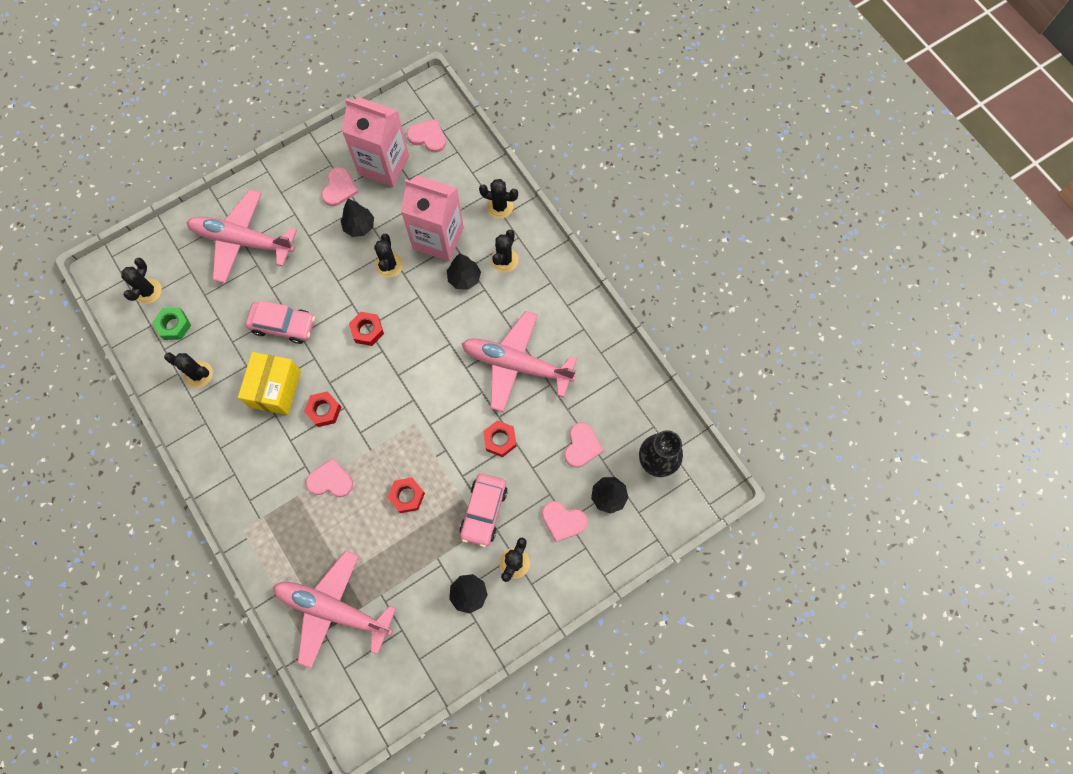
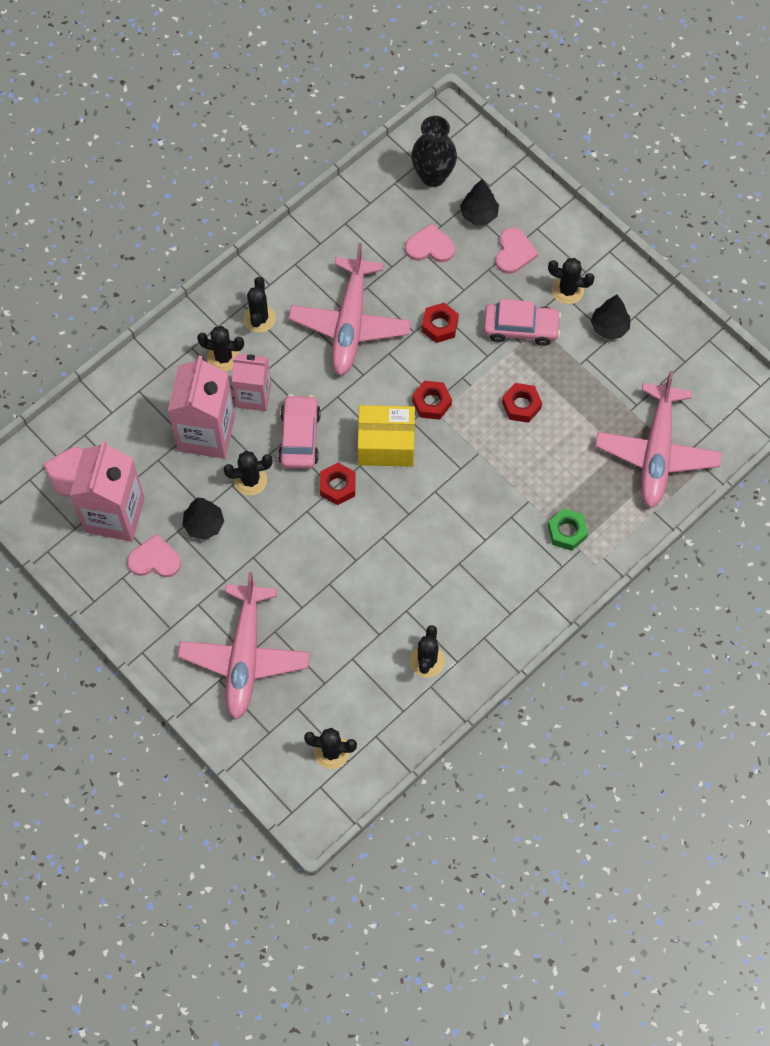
camera: 100 degrees left, 5 degrees down
green nut [153,308,191,340] -> green nut moved to [548,508,588,551]
yellow box [238,352,301,415] -> yellow box moved to [358,405,415,467]
pink car [245,300,315,344] -> pink car moved to [278,395,321,469]
red nut [304,391,341,427] -> red nut moved to [412,381,452,420]
pink heart [306,458,353,497] -> none
black tree [447,253,481,290] -> pink carton [232,353,271,411]
black cactus [479,179,518,219] -> black cactus moved to [243,277,276,333]

